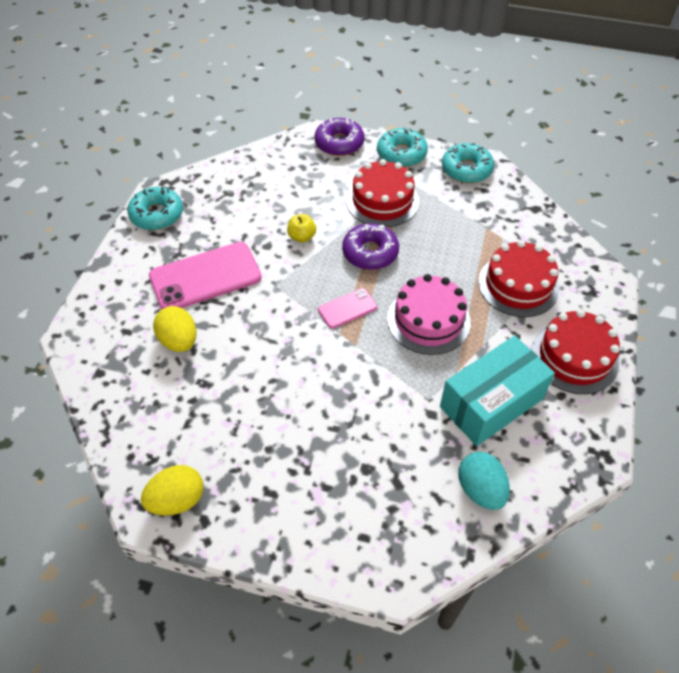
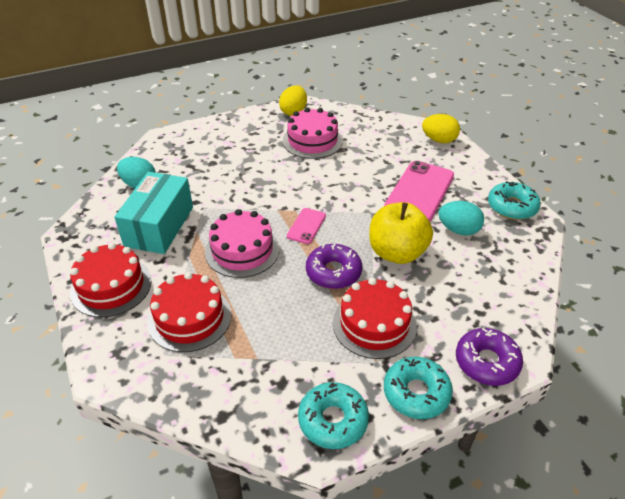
camera: 140 degrees right, 10 degrees down
yellow egg [153,306,197,352] -> yellow egg moved to [422,114,460,143]
yellow apple [287,214,316,243] -> yellow apple [369,202,433,264], size x2.18
none -> pink cake [283,107,343,159]
none -> turquoise egg [438,201,484,236]

